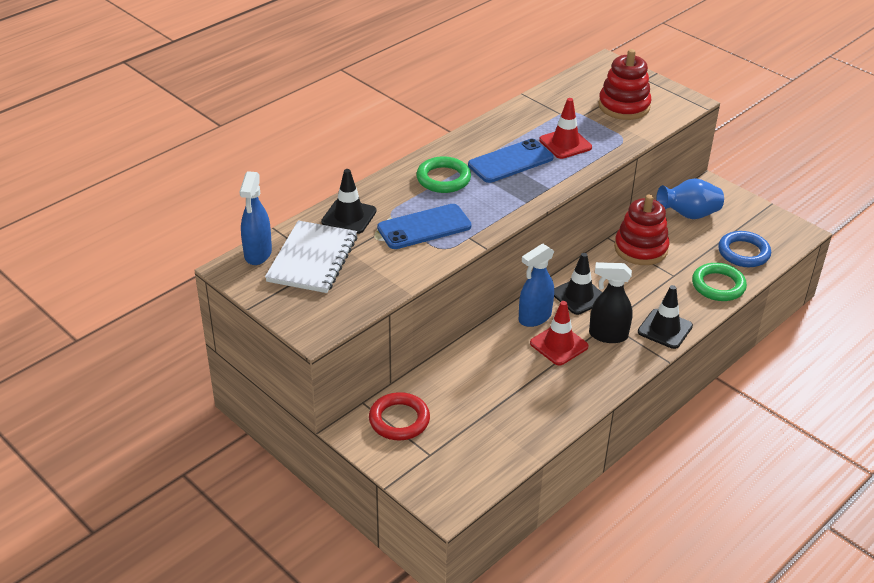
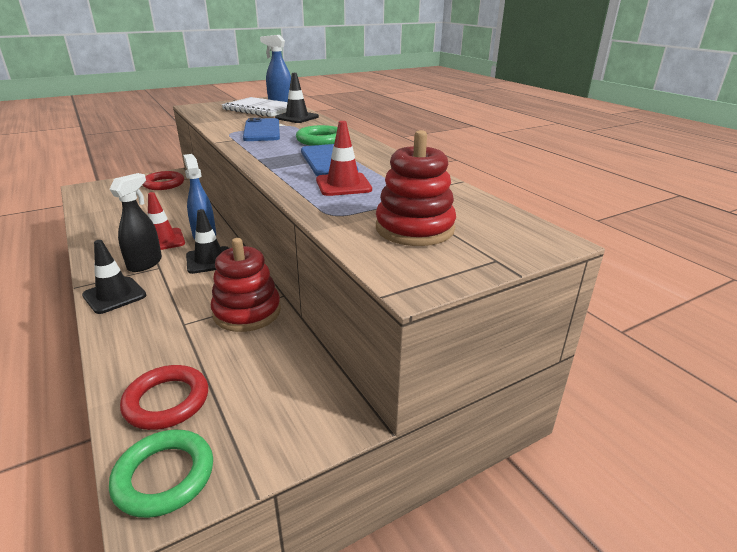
camera: 105 degrees right, 10 degrees down
blue vase [656,178,724,219] -> none
green ring [692,263,747,301] -> green ring moved to [109,430,213,518]
blue ring [718,231,771,267] -> red ring [120,365,208,430]

